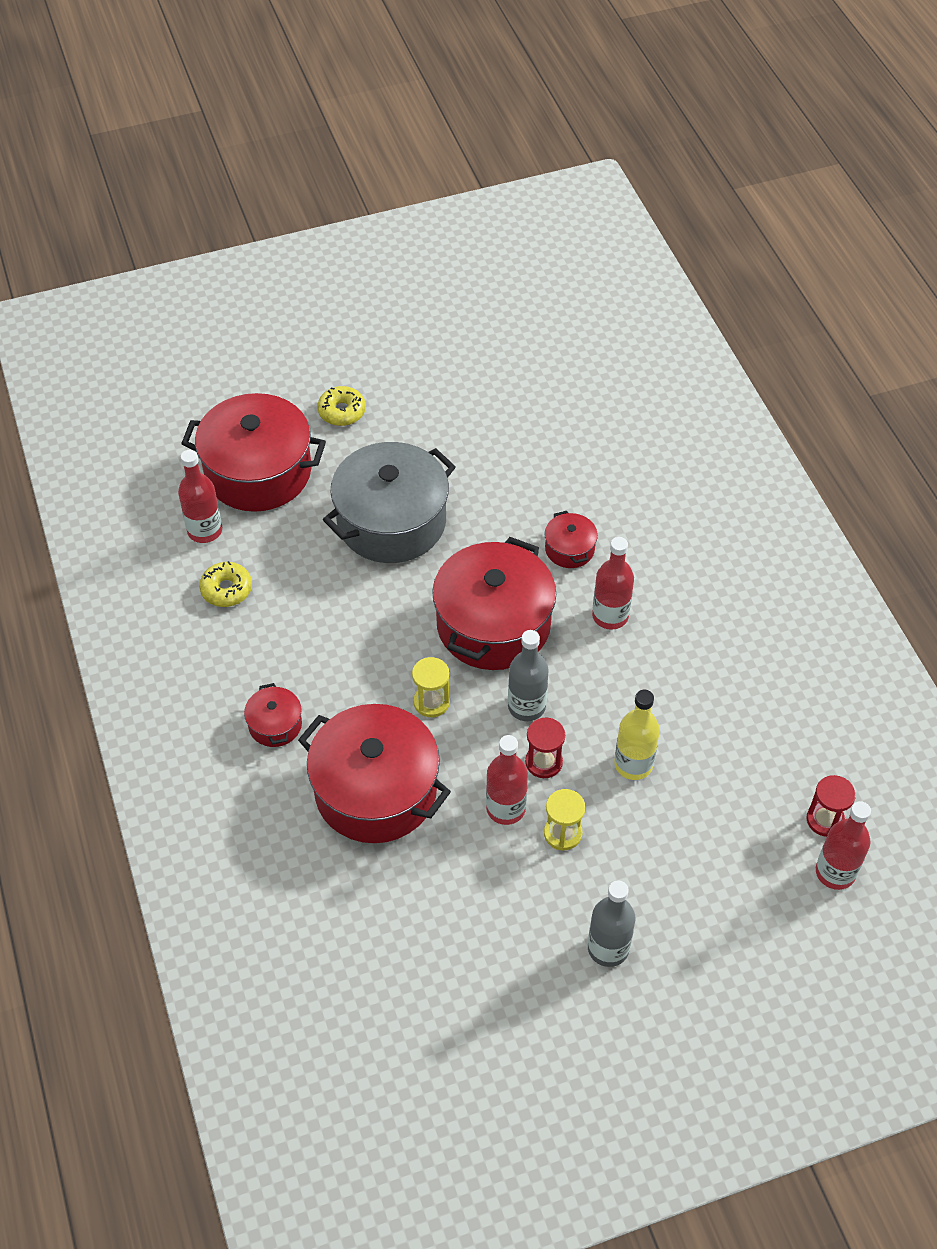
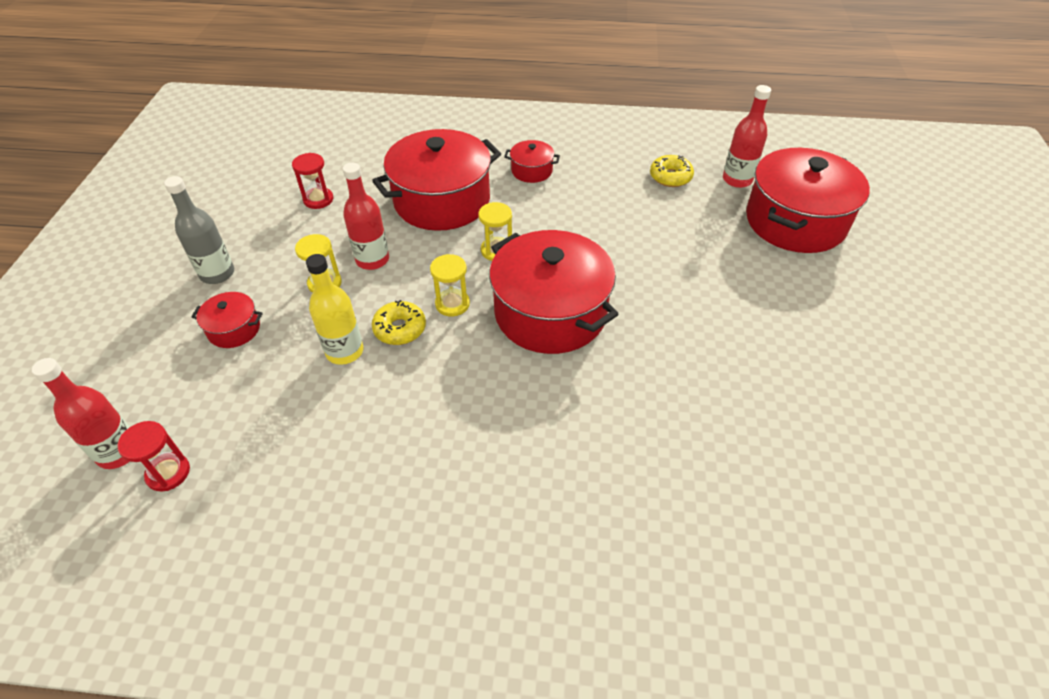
camera: 115 degrees right, 5 degrees down
yellow donut [317,386,366,426] -> yellow donut moved to [372,300,426,345]
grey pot [323,442,456,563] -> none
grey bottle [508,630,549,721] -> yellow hourglass [430,254,470,316]
red hourglass [525,717,565,778] -> red hourglass moved to [292,153,333,209]
red pot [545,511,598,568] -> red pot moved to [191,292,263,348]
red bottle [592,537,634,630] -> none

